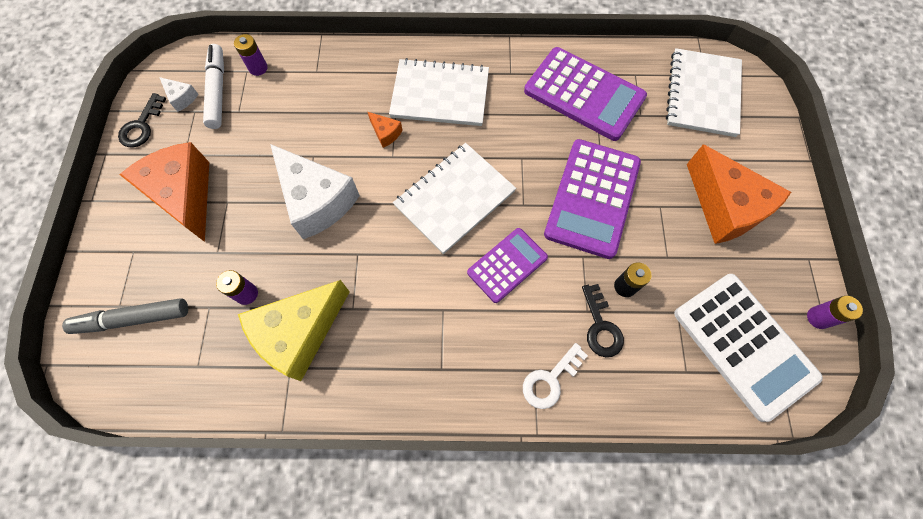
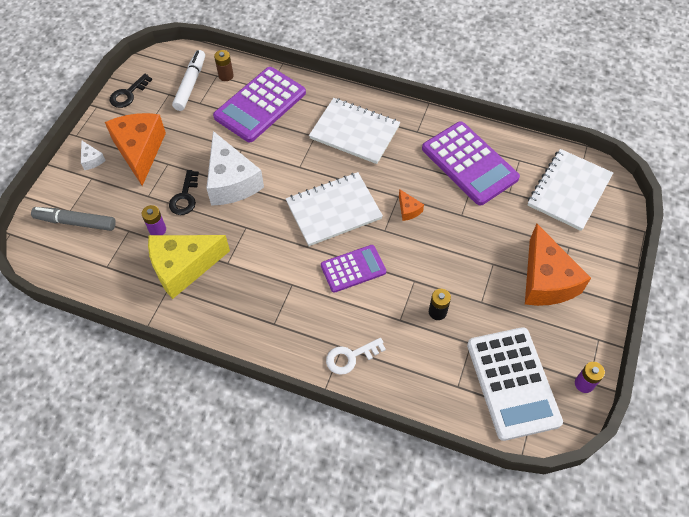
camera: 20 degrees right, 10 degrees down
white cheese [159,77,198,112] -> white cheese moved to [81,140,106,170]
purple battery [234,34,268,76] -> brown battery [214,50,234,81]
orange cheese [368,112,403,148] -> orange cheese moved to [399,189,424,221]
purple calculator [544,139,641,259] -> purple calculator moved to [213,67,306,142]
black key [582,284,624,357] -> black key moved to [169,170,199,215]

